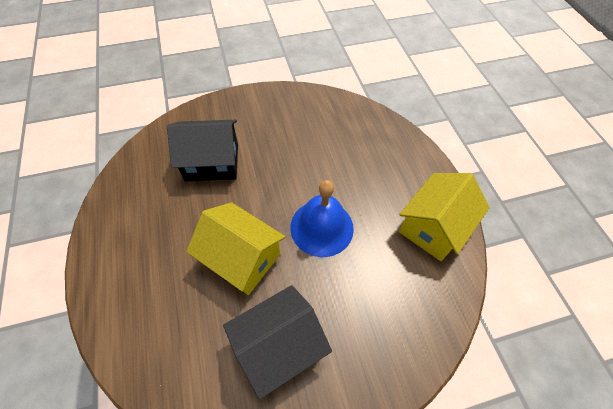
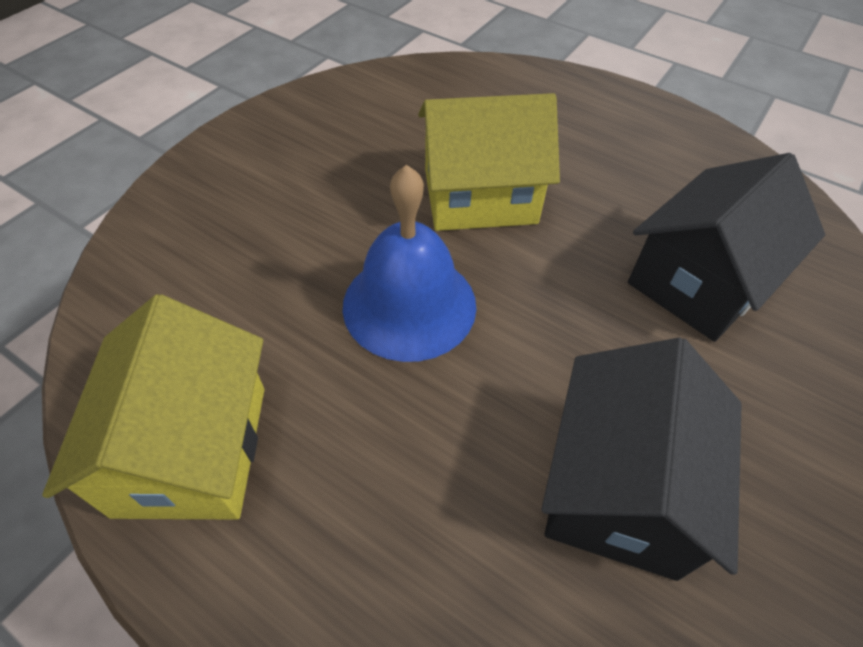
camera: 140 degrees right, 5 degrees down
black house [223,285,332,400] -> black house moved to [542,338,742,581]

